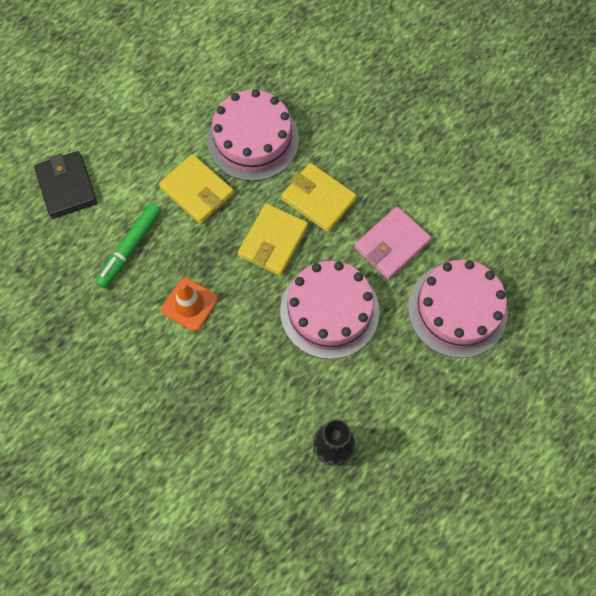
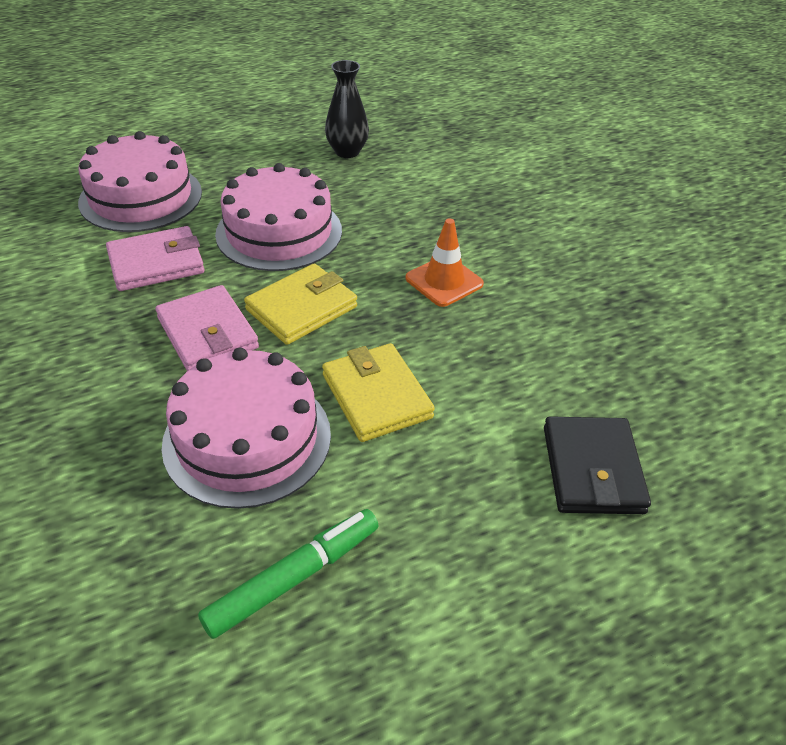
camera: 160 degrees left, 25 degrees down
green marker [95,203,161,289] -> green marker moved to [198,509,379,639]
yellow wallet [281,163,357,232] -> pink wallet [155,285,259,371]

